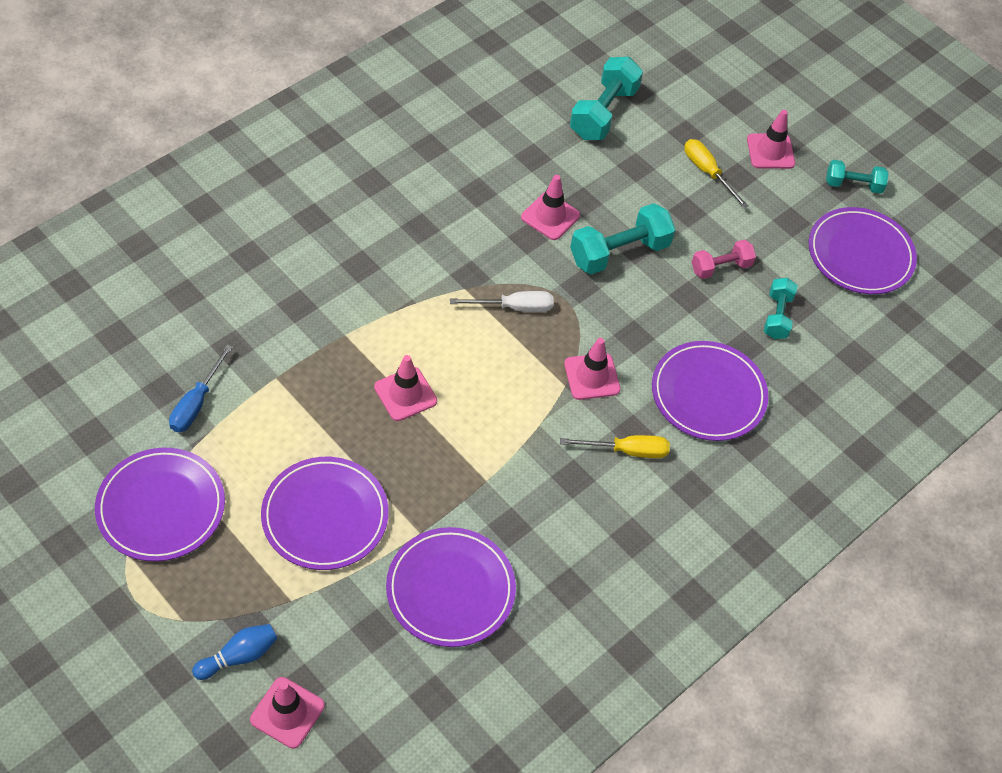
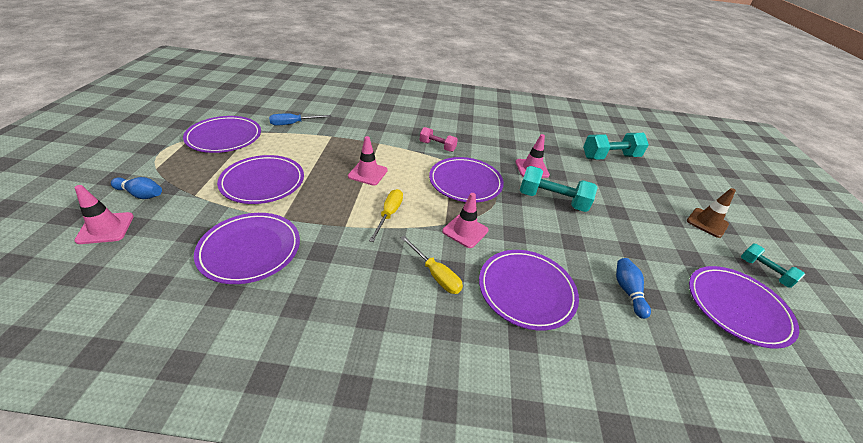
camera: 50 degrees right, 15 degrees down
white screwdriver [450,291,554,312] -> purple plate [429,157,504,202]
yellow screwdriver [684,139,749,208] -> yellow screwdriver moved to [369,189,403,242]
pink dumbbell [692,240,756,279] -> pink dumbbell moved to [420,127,458,152]
pink traffic cone [747,110,795,169] -> brown traffic cone [687,188,736,238]
turquoise dumbbell [764,278,798,339] -> blue bowling pin [616,258,651,319]

